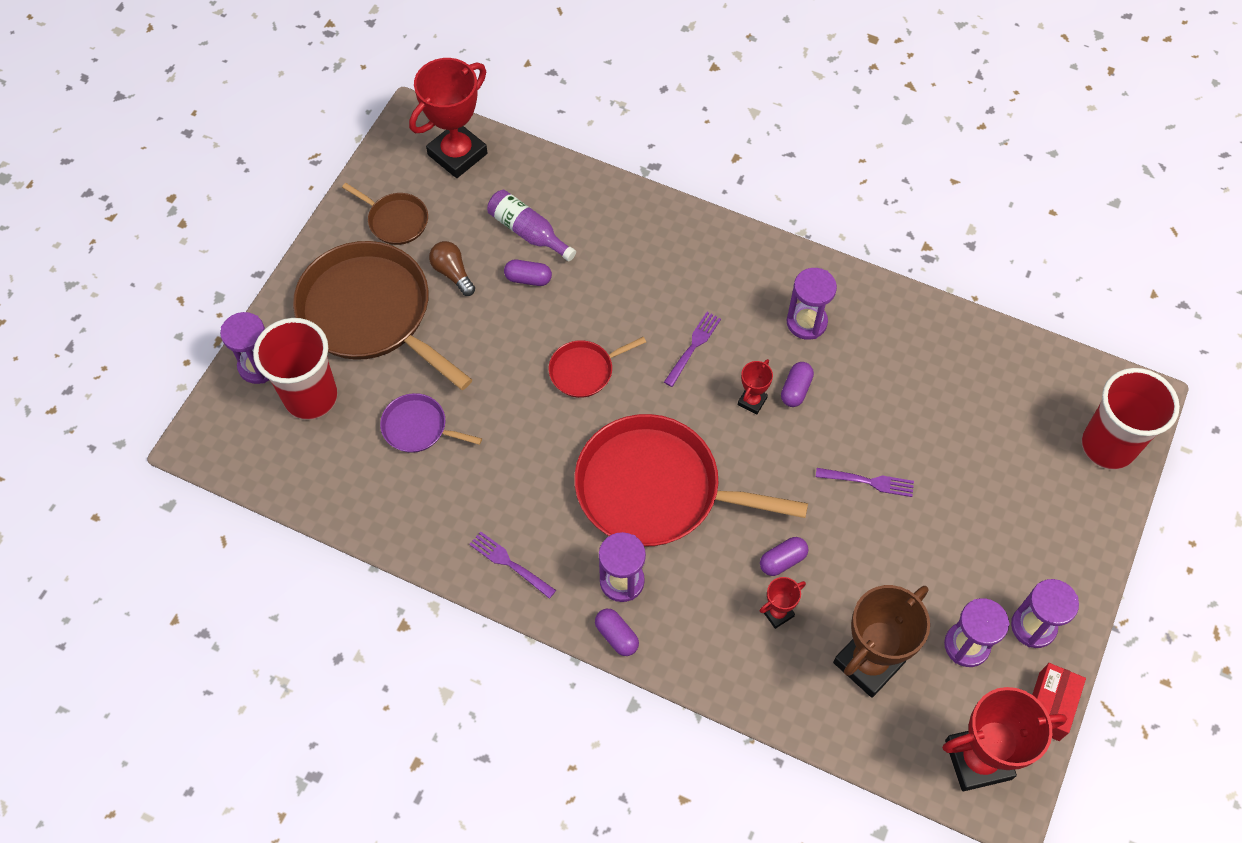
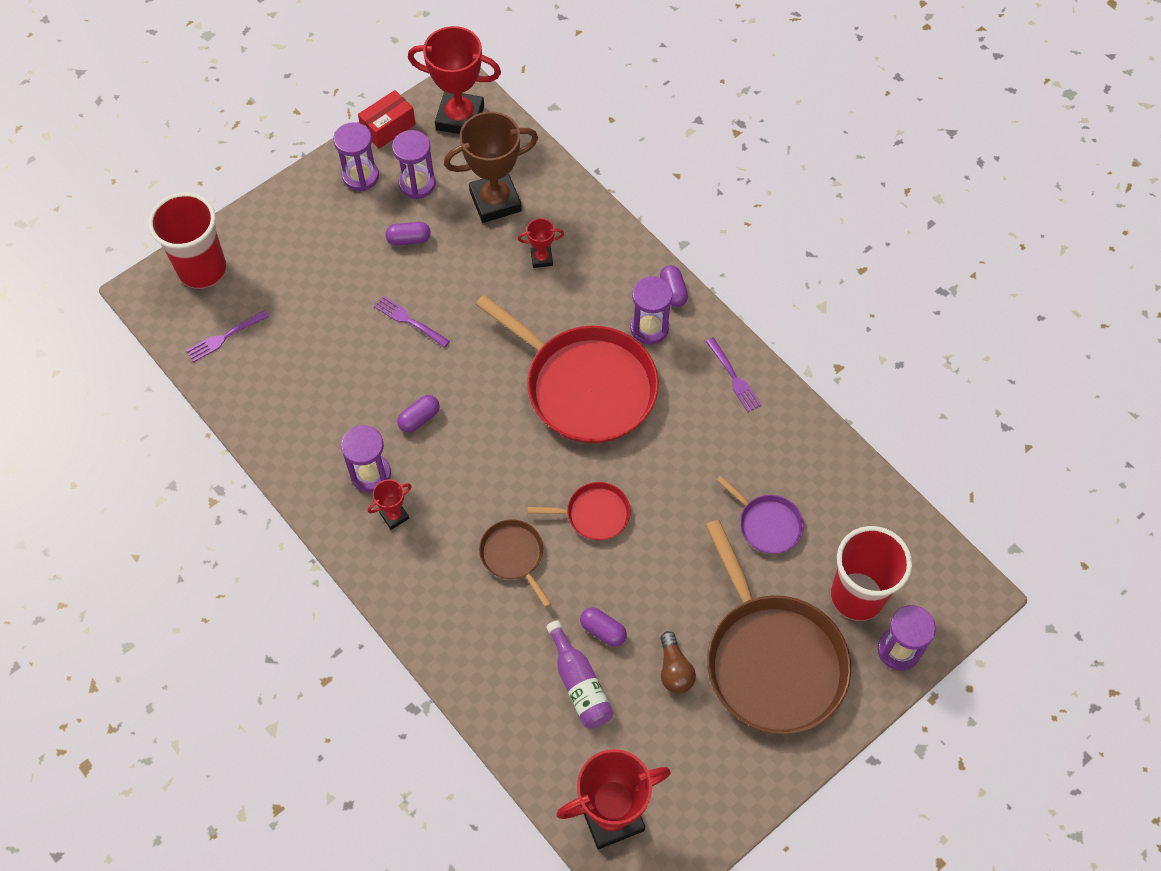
camera: 155 degrees left, 0 degrees up
brown pan [342,183,428,245] -> brown pan moved to [479,519,551,608]
purple fork [664,312,721,387] -> purple fork moved to [186,310,269,362]
red trophy [738,359,773,415] -> red trophy moved to [368,480,412,530]
purple capsule [760,537,808,576] -> purple capsule moved to [386,222,431,246]

